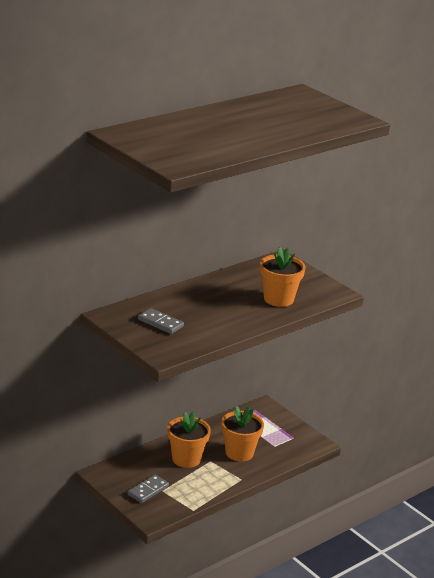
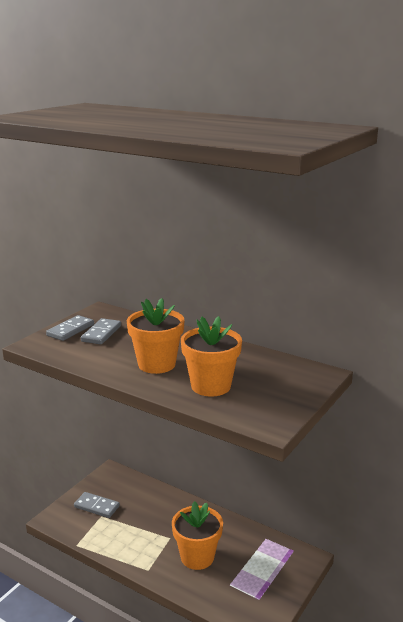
camera: 75 degrees right, 5 degrees down
orange flower pot [168,412,211,468] -> orange flower pot moved to [127,298,185,374]
none -> grey domino [46,315,94,341]

